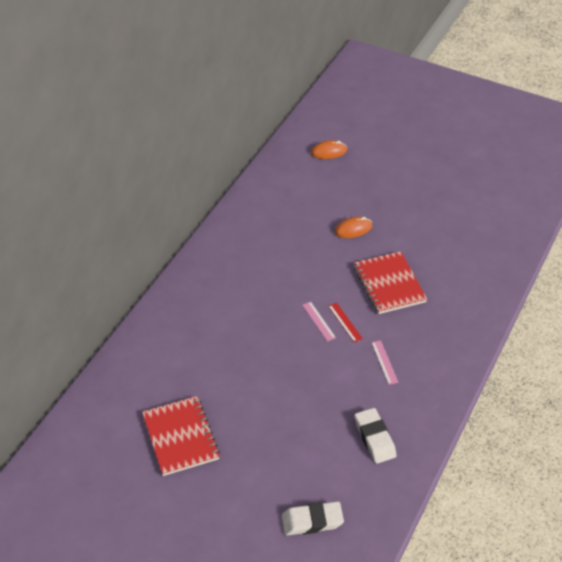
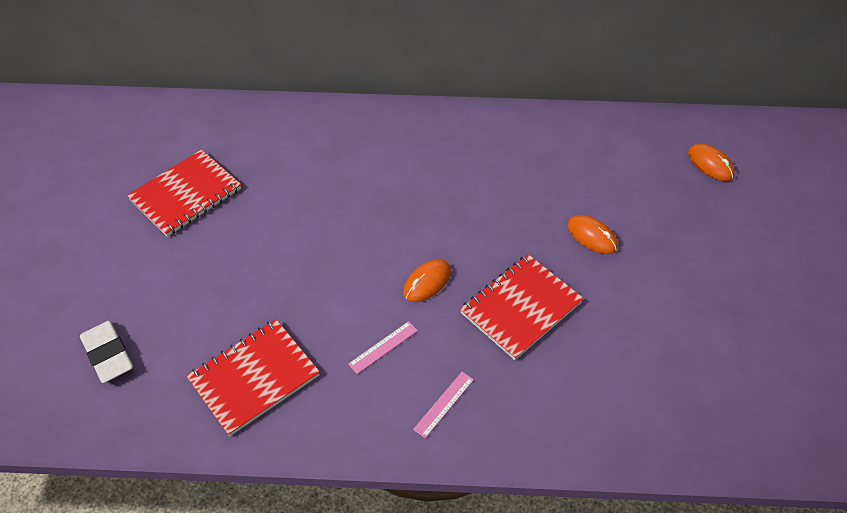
camera: 65 degrees right, 5 degrees up
pink ruler [302,302,336,341] -> pink ruler moved to [413,372,474,438]
red ruler [328,303,363,343] -> orange mouse [403,259,451,302]
white eraser [354,408,397,464] -> red notebook [186,319,320,436]

